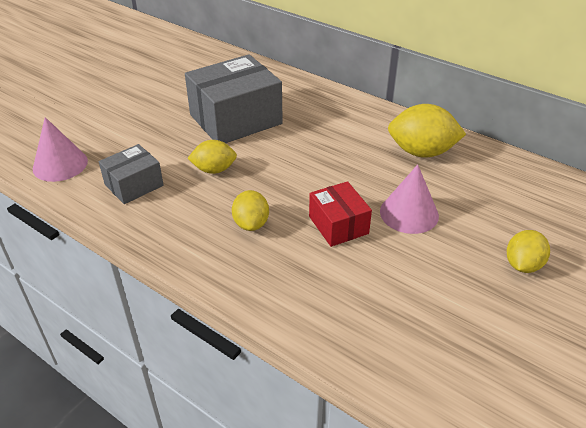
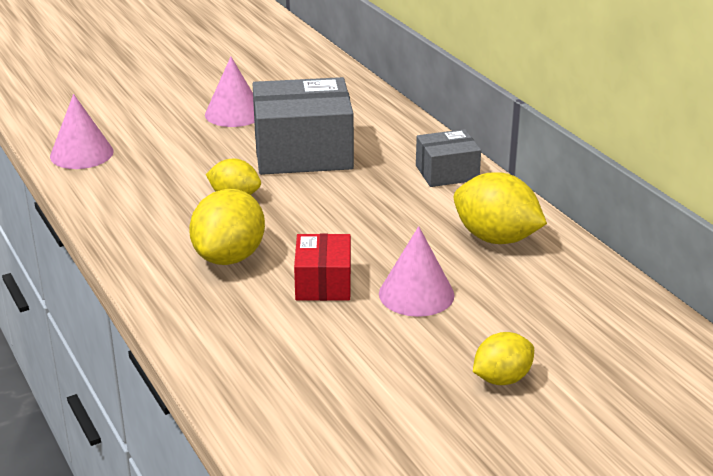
camera: 25 degrees right, 10 degrees down
grey box [99,144,164,204] -> grey box moved to [416,129,481,187]
yellow lemon [232,190,269,231] -> yellow lemon [189,189,265,265], size x1.61
none -> pink cone [205,57,254,127]

